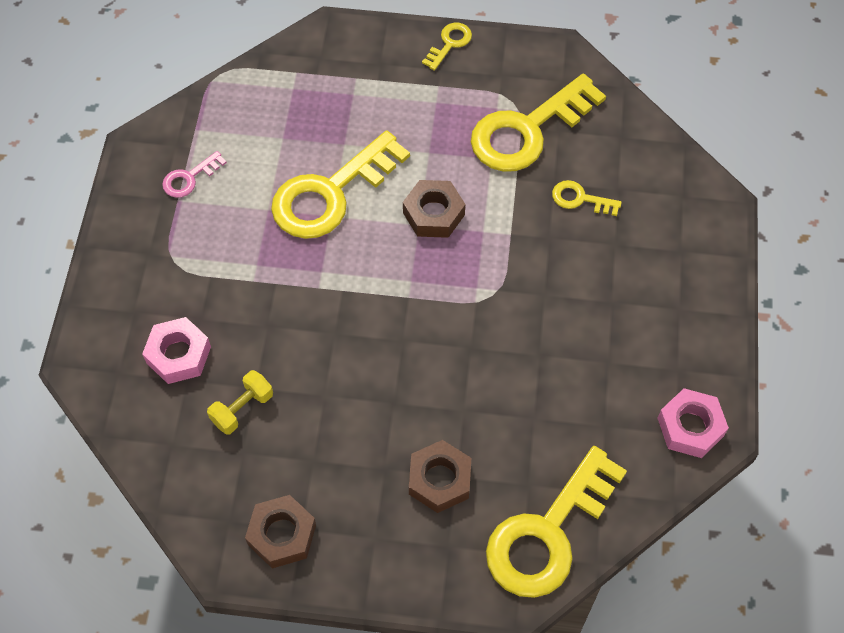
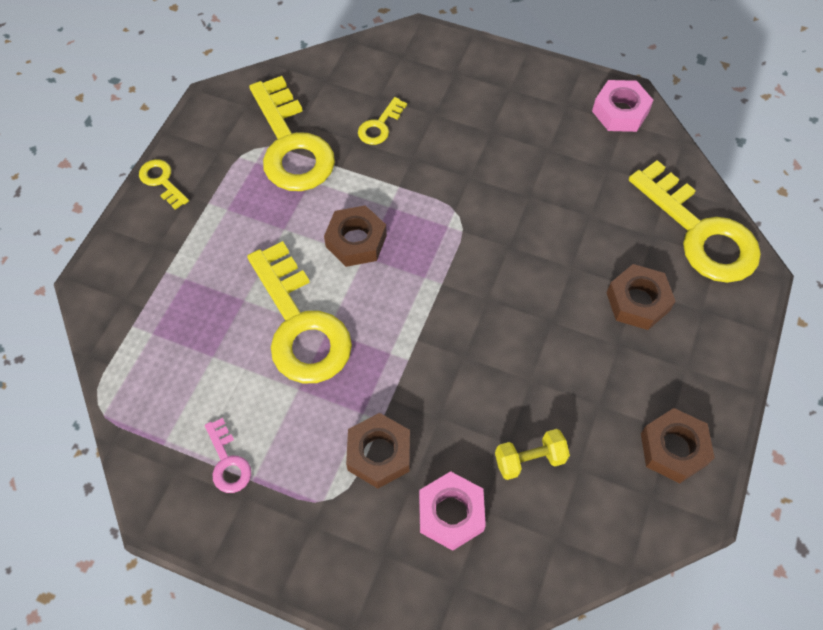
camera: 75 degrees left, 0 degrees up
yellow dumbbell [207,370,273,435] -> yellow dumbbell turned 75 degrees counterclockwise [495,429,570,480]
none -> brown nut [346,413,410,488]

